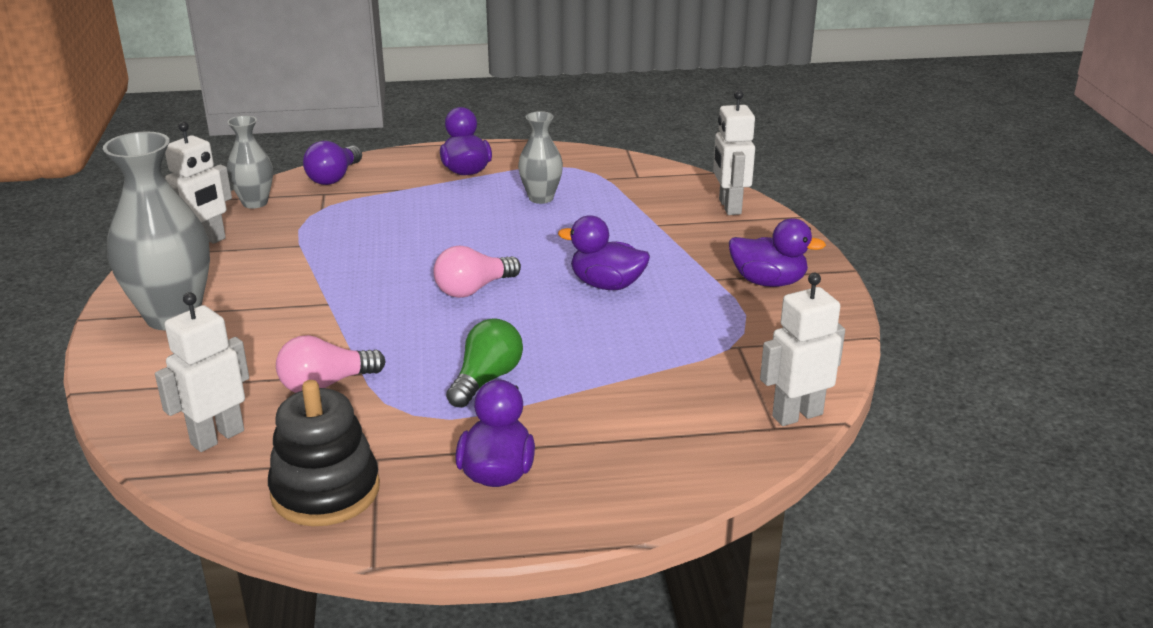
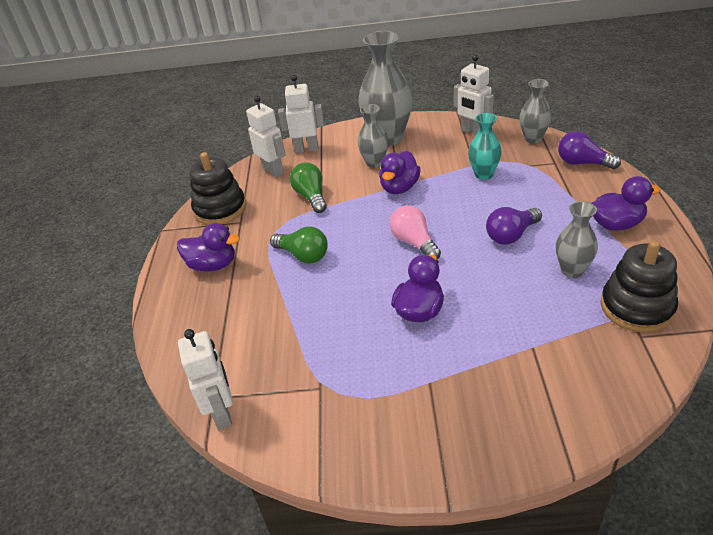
camera: 100 degrees right, 10 degrees up
pink light bulb [276,335,385,393] -> green light bulb [290,162,327,213]
white robot [713,90,755,215] -> white robot moved to [278,75,324,153]
purple duck [729,218,826,287] -> purple duck moved to [379,151,421,194]
none -> grey vase [358,104,389,168]
none -> turquoise vase [468,113,502,180]
none -> purple light bulb [486,207,542,245]
none -> black stacking toy [601,240,678,332]

